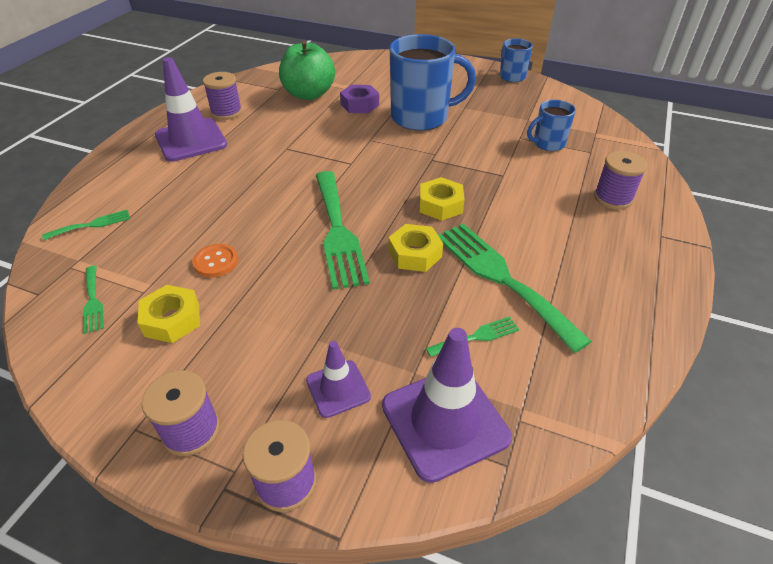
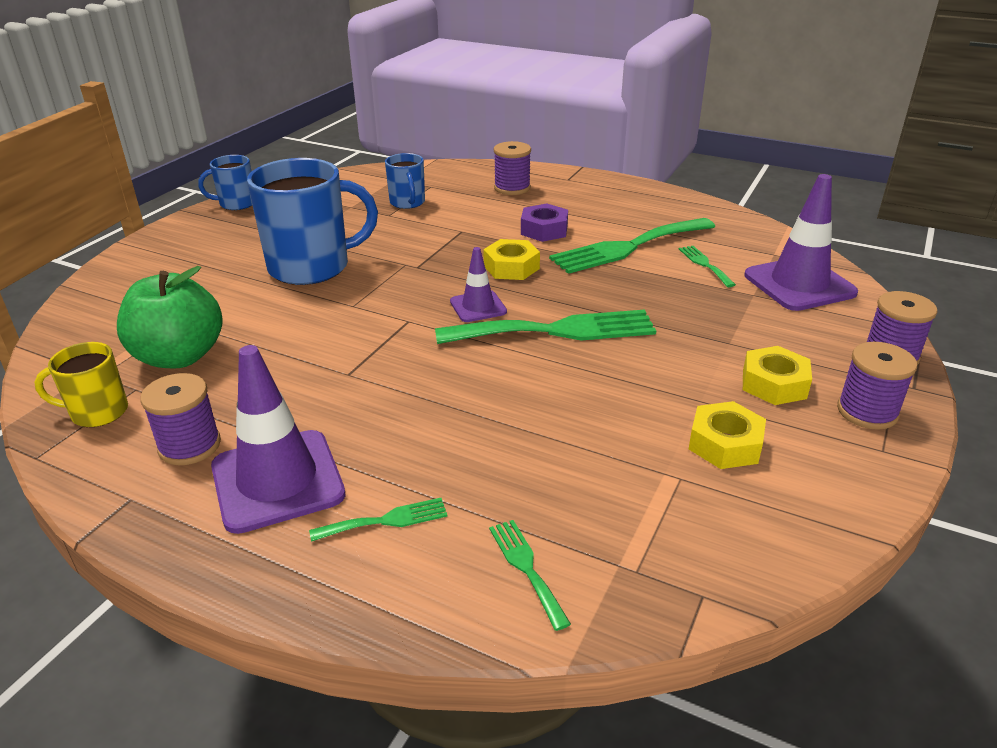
camera: 85 degrees left, 10 degrees down
green fork [83,266,104,334] -> green fork moved to [309,498,448,542]
orange button [193,244,238,277] -> none
purple traffic cone [306,341,371,418] -> purple traffic cone moved to [450,247,507,322]
purple nut [340,85,379,113] -> purple nut moved to [521,204,568,242]
yellow nut [388,224,443,272] -> yellow nut moved to [743,346,812,405]
blue mug [390,34,476,131] -> blue mug turned 75 degrees clockwise [247,158,378,285]
none -> yellow mug [34,342,128,427]

